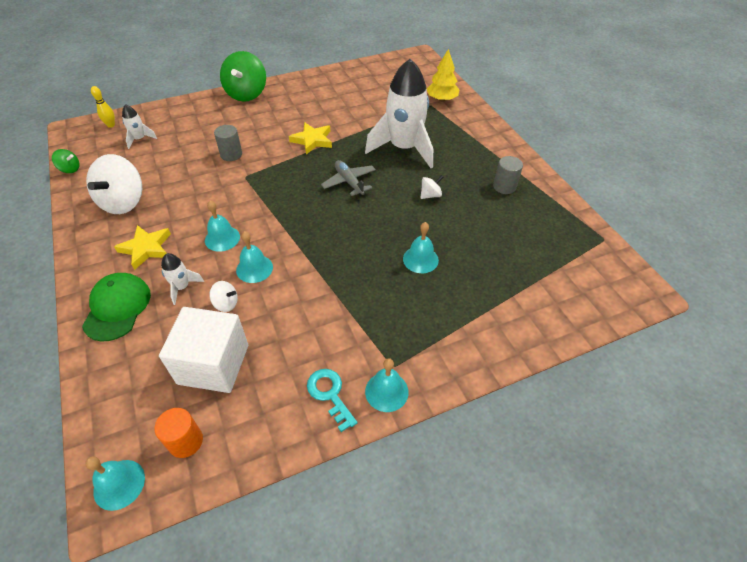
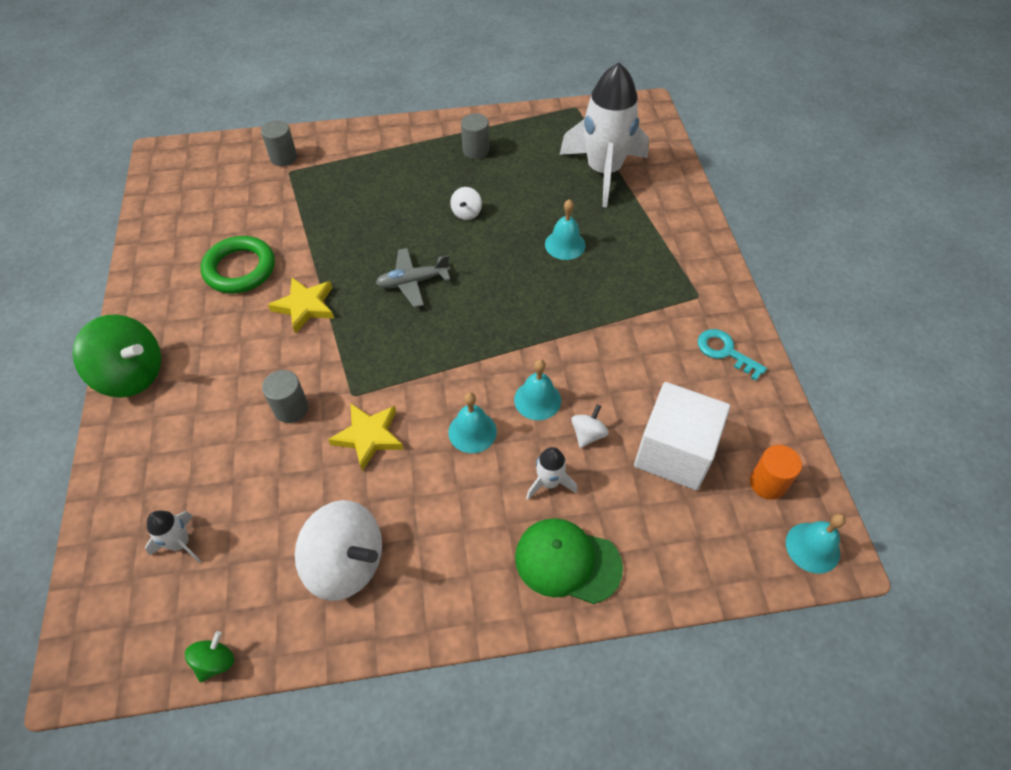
camera: 75 degrees left, 5 degrees up
yellow bowling pin [91,86,115,128] -> none
yellow star [114,225,171,270] -> yellow star moved to [328,403,404,471]
turquoise key [307,369,357,432] -> turquoise key turned 60 degrees clockwise [698,329,767,381]
white rocket [365,59,433,168] -> white rocket moved to [560,63,649,207]
turquoise bell [365,358,409,412] -> none
white spinning top [420,175,444,199] -> white spinning top turned 150 degrees counterclockwise [450,187,482,220]
yellow tree [427,49,459,101] -> grey cylinder [261,120,297,166]
none -> green ring [201,236,275,293]

